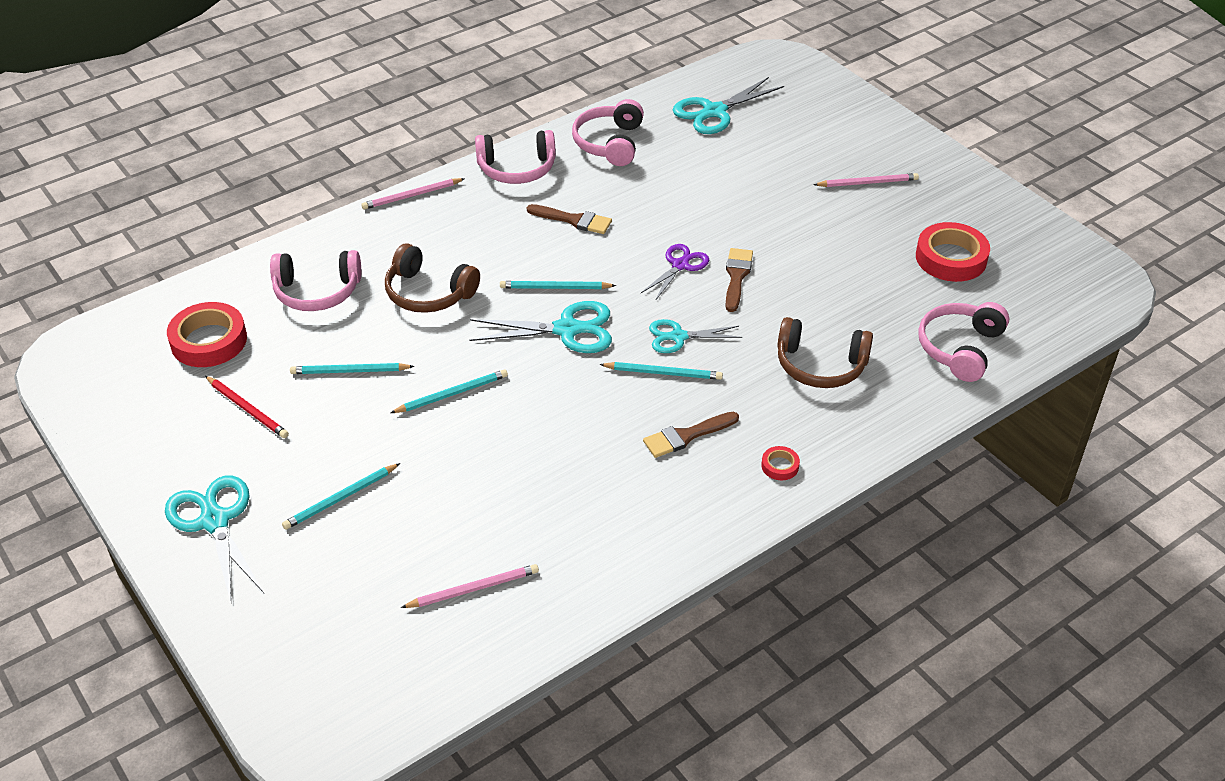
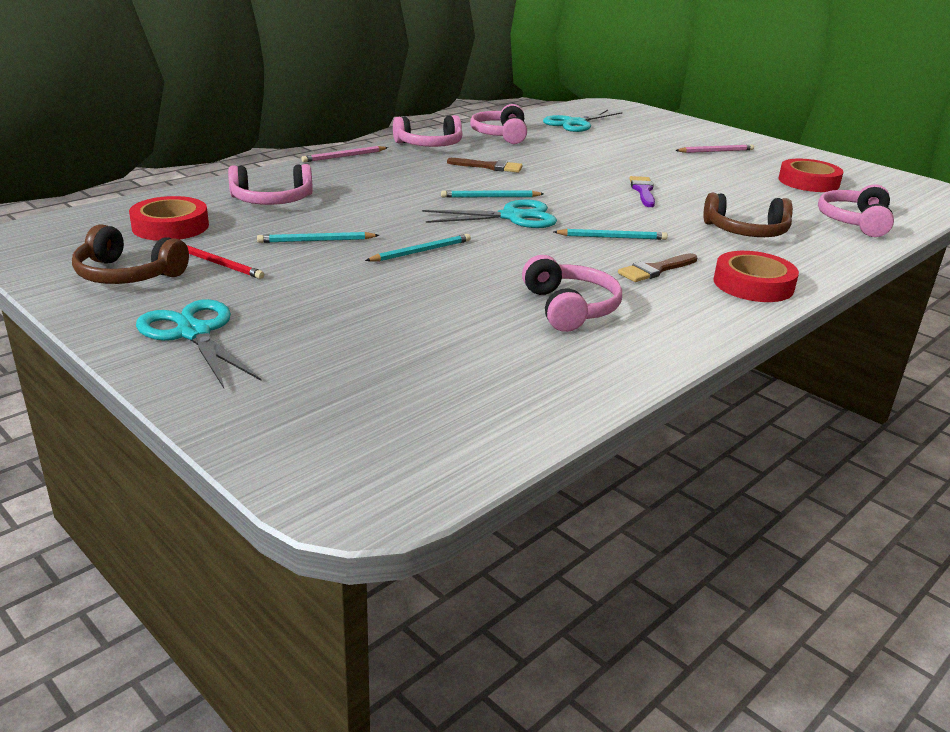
camera: 10 degrees left, 15 degrees down
turquoise pencil [282,463,400,530] -> none
brown headphones [385,243,480,313] -> brown headphones moved to [72,224,189,284]
pink pencil [401,564,539,608] -> none
purple scissors [641,244,709,301] -> none
turquoise scissors [649,319,742,353] -> none
brown brush [725,248,753,312] -> purple brush [629,176,655,207]
red tape [761,446,800,480] -> red tape [713,251,799,302], size x2.18
none -> pink headphones [522,255,622,332]

